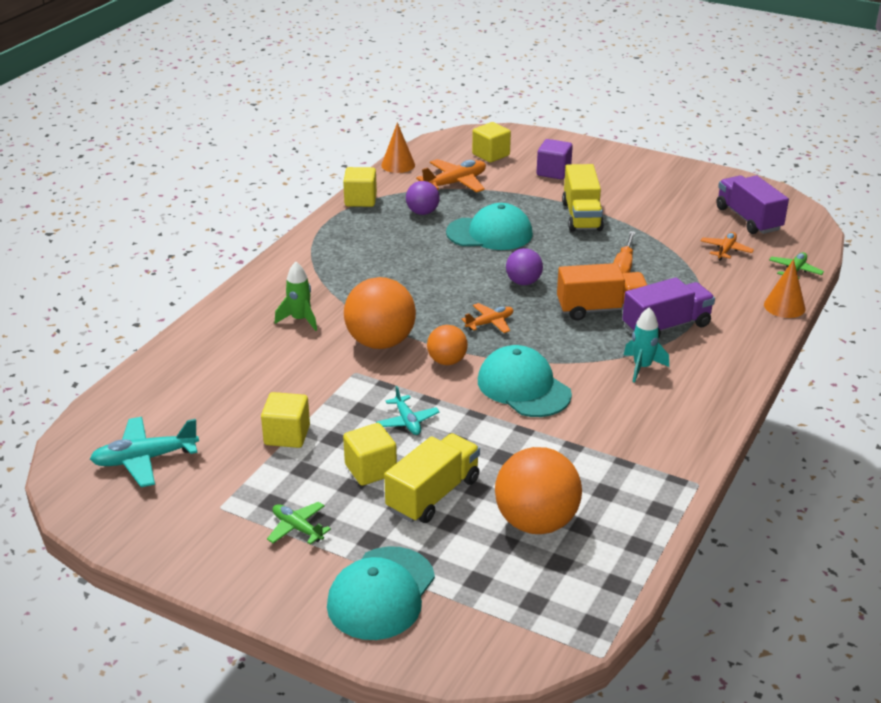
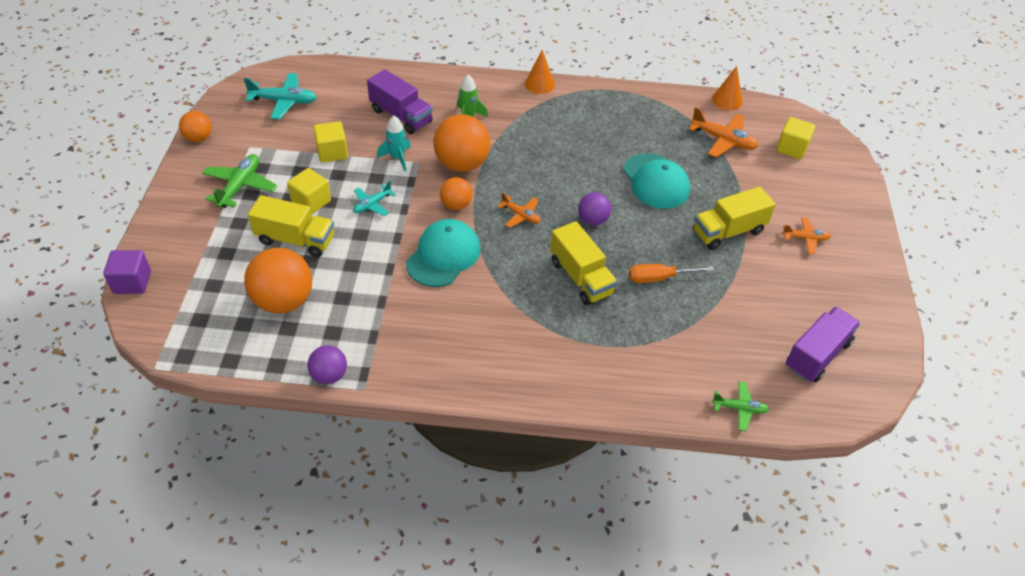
camera: 65 degrees right, 15 degrees up
turquoise plane [90,417,199,487] -> turquoise plane turned 135 degrees clockwise [244,73,317,119]
green plane [267,502,331,545] -> green plane [202,154,277,208], size x1.63
turquoise cap [327,547,435,640] -> none
yellow cube [343,167,377,207] -> none
purple ball [406,181,440,215] -> purple ball moved to [307,345,347,384]
purple cube [537,139,573,180] -> purple cube moved to [103,250,151,294]
orange truck [557,263,647,321] -> yellow truck [550,221,617,305]
purple truck [622,277,715,337] -> purple truck moved to [367,69,433,134]
turquoise rocket [624,307,669,382] -> turquoise rocket moved to [377,116,411,171]
orange plane [700,232,754,261] -> orange plane moved to [782,217,831,254]
orange cone [764,259,805,318] -> orange cone moved to [525,50,555,94]
none -> orange ball [179,111,212,142]

